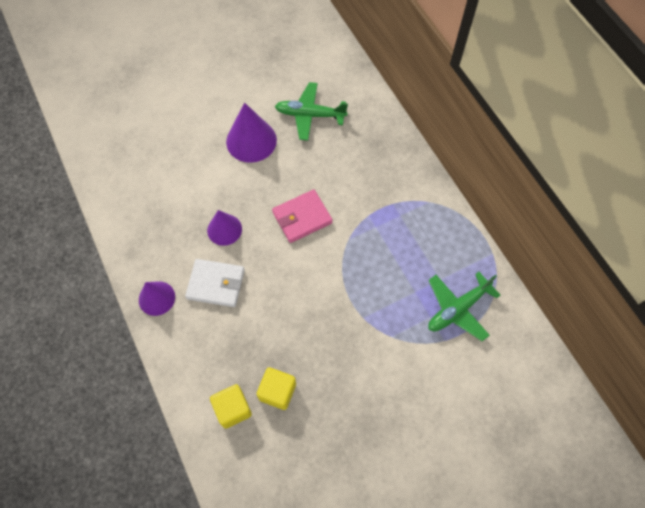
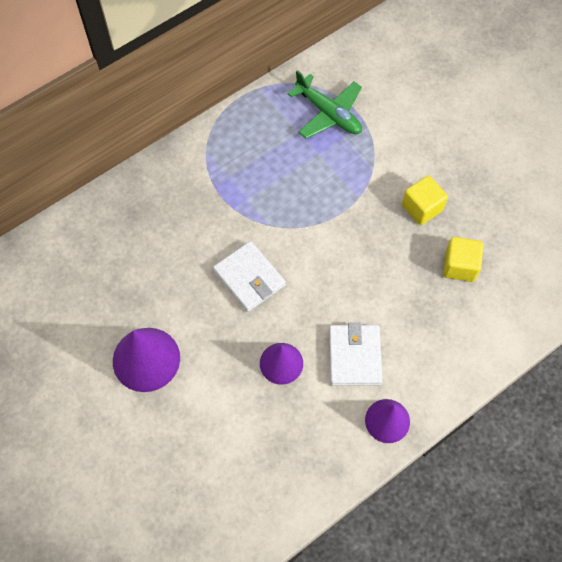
camera: 100 degrees left, 0 degrees up
yellow cube [210,384,252,429] -> yellow cube moved to [402,175,448,225]
pink wallet [272,189,333,243] -> white wallet [213,241,286,312]
green plane [275,82,348,141] -> none

